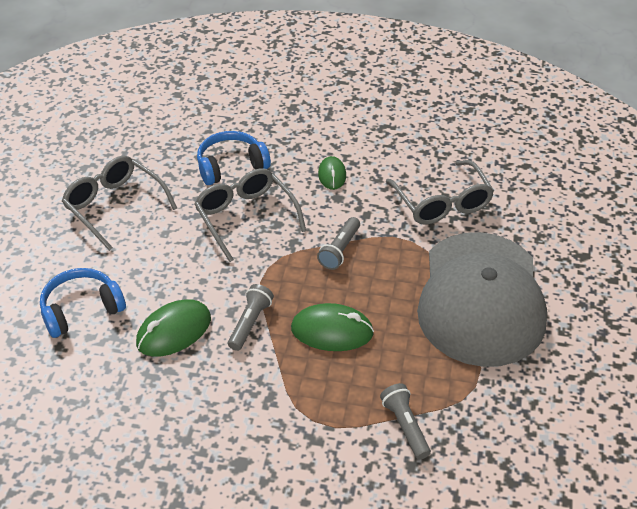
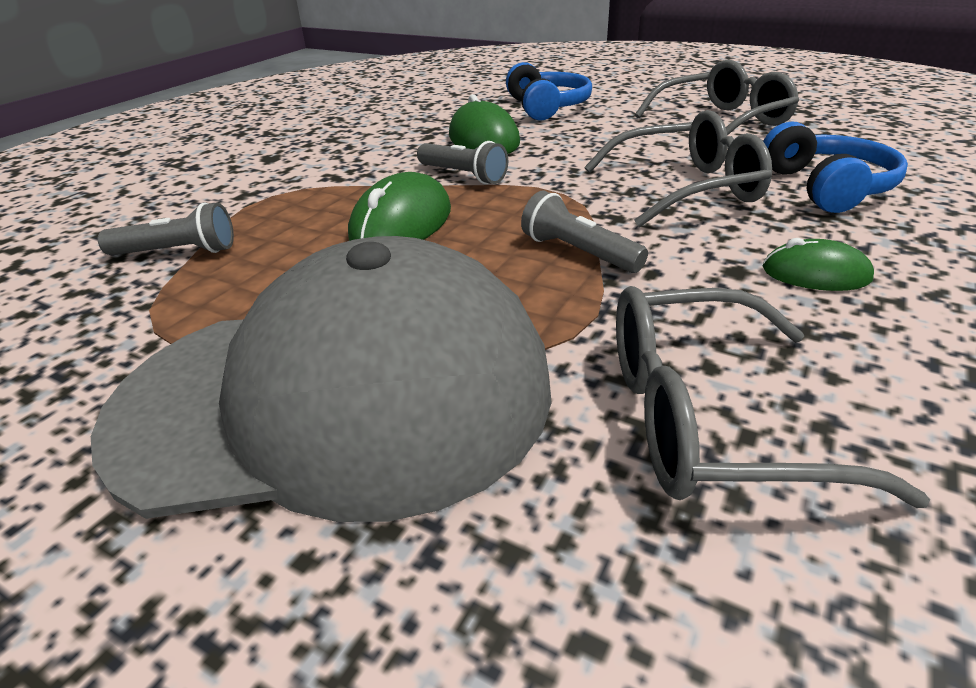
camera: 110 degrees right, 10 degrees down
grey cap [417,232,547,367] -> grey cap turned 150 degrees clockwise [91,236,552,522]

